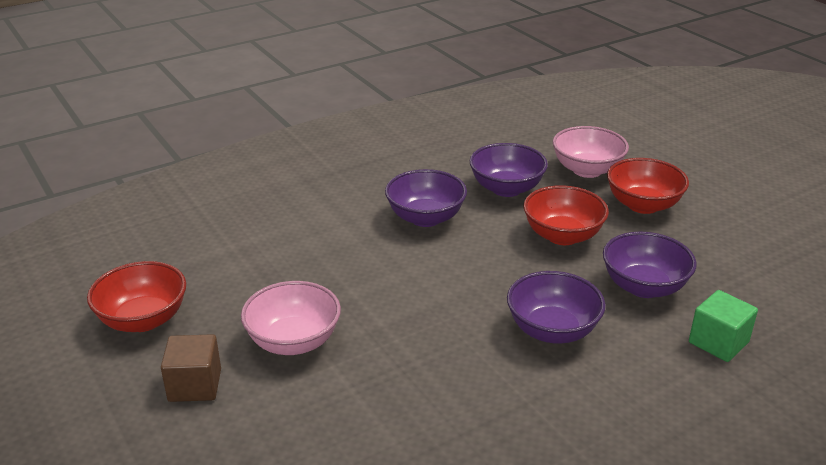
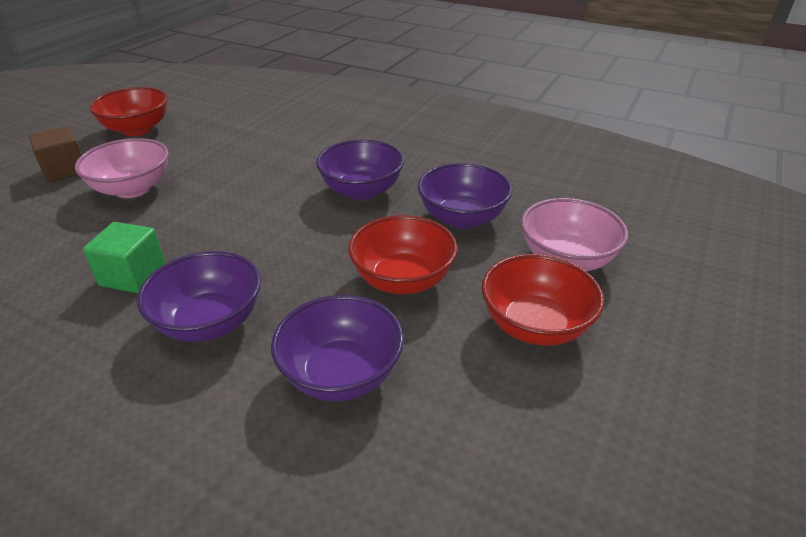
camera: 60 degrees right, 5 degrees up
green cube [689,290,758,362] -> green cube moved to [83,222,166,293]

